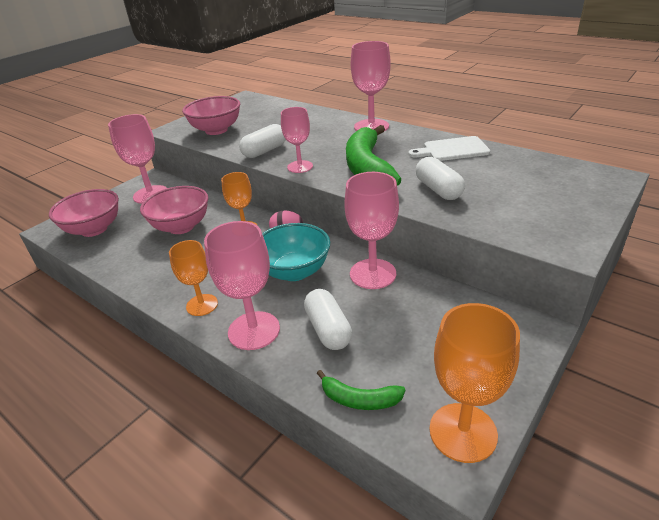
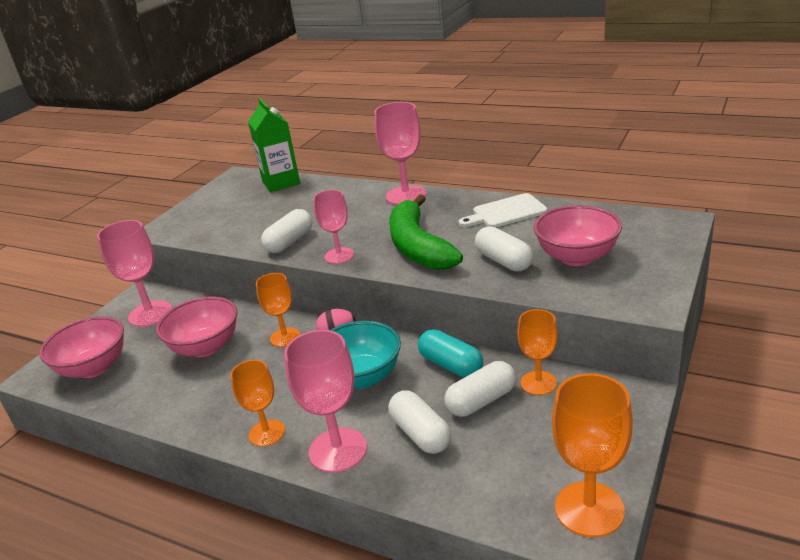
camera: 10 degrees left, 5 degrees down
pink bowl [182,96,240,135] -> pink bowl moved to [533,205,622,266]
green banana [317,370,406,410] -> none
pink goblet [344,172,399,289] -> turquoise capsule [418,329,483,378]
none -> green carton [248,98,300,192]
none -> white capsule [444,361,516,417]
none -> orange goblet [518,309,558,395]

